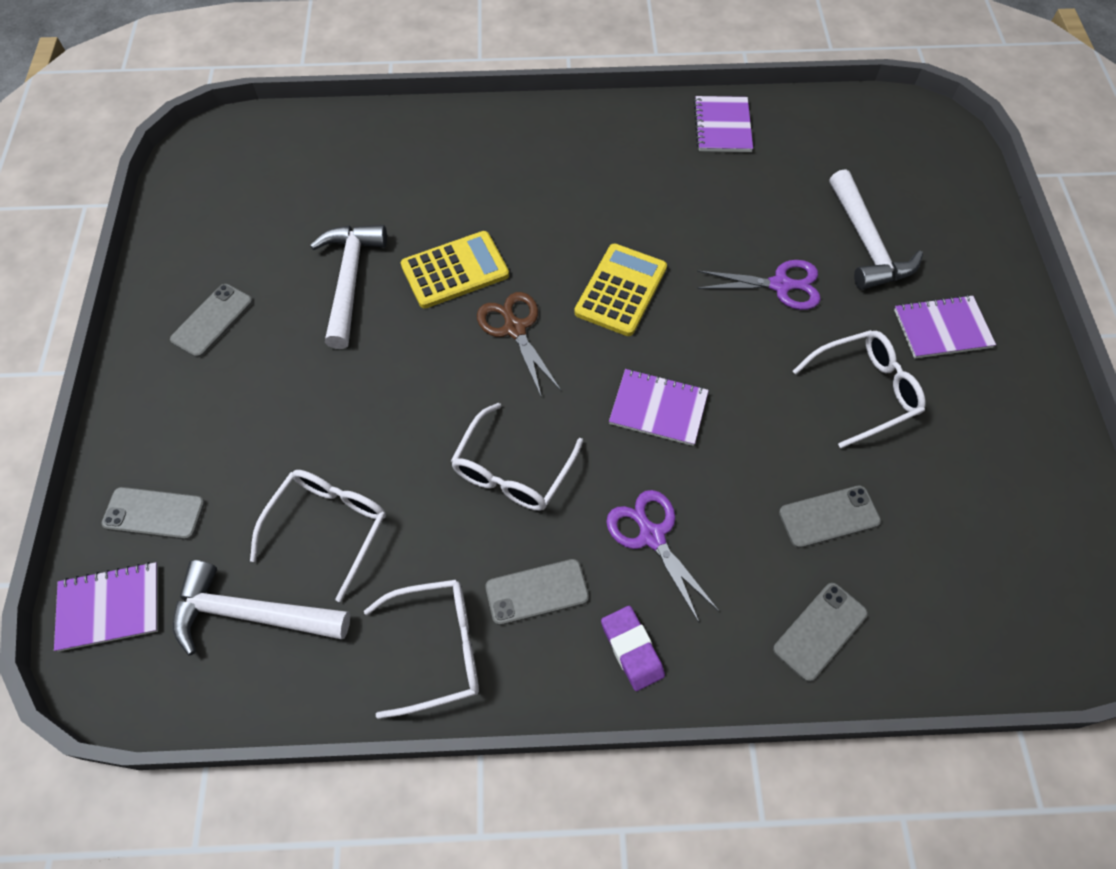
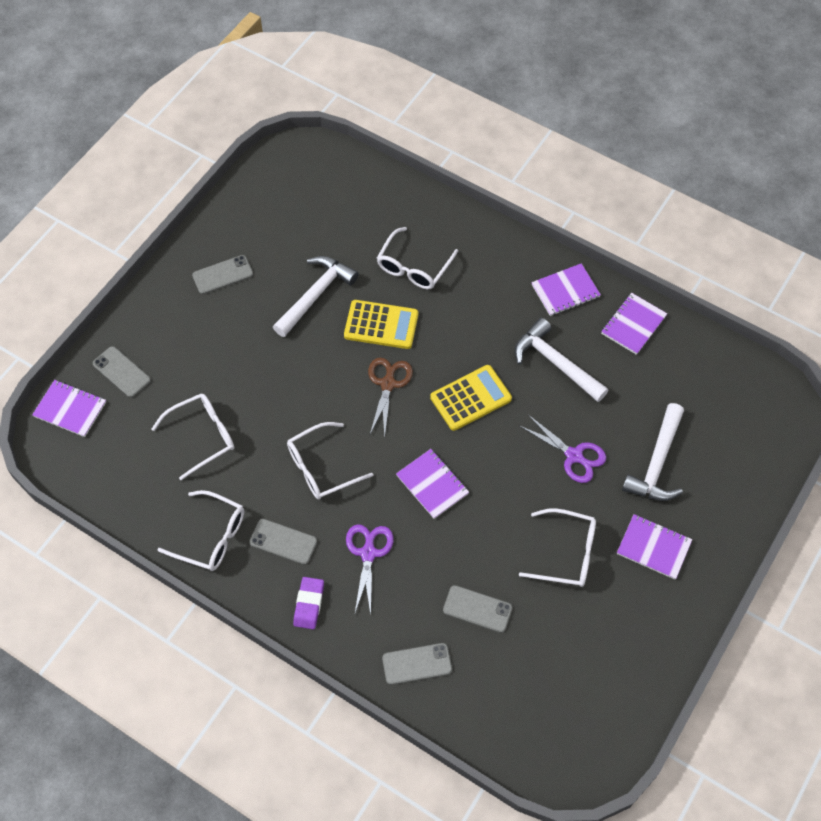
camera: 35 degrees right, 0 degrees up
white hammer [173,560,350,656] -> white hammer moved to [515,318,608,402]
none -> white glasses [377,227,458,289]
none -> purple notebook [531,263,601,316]

